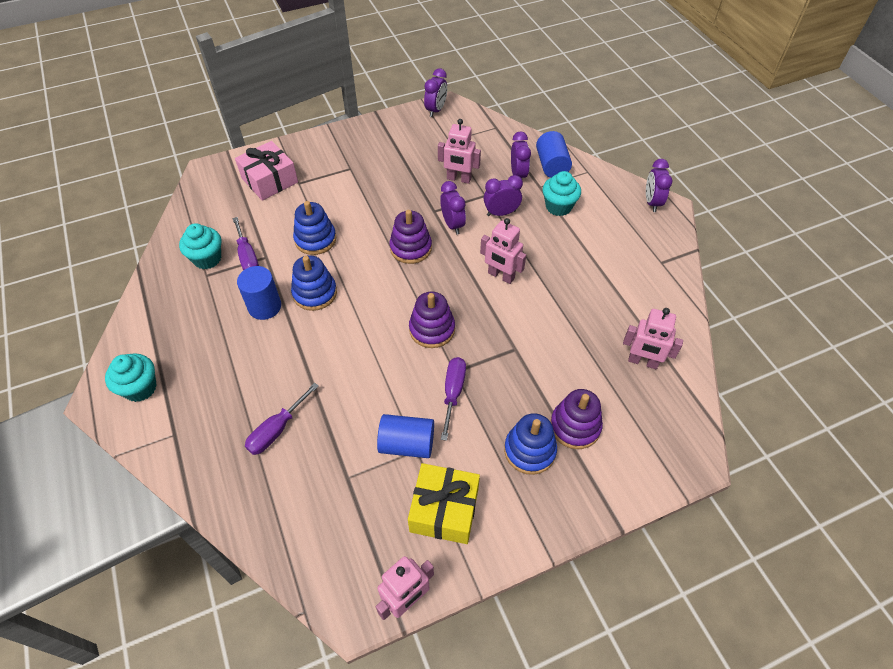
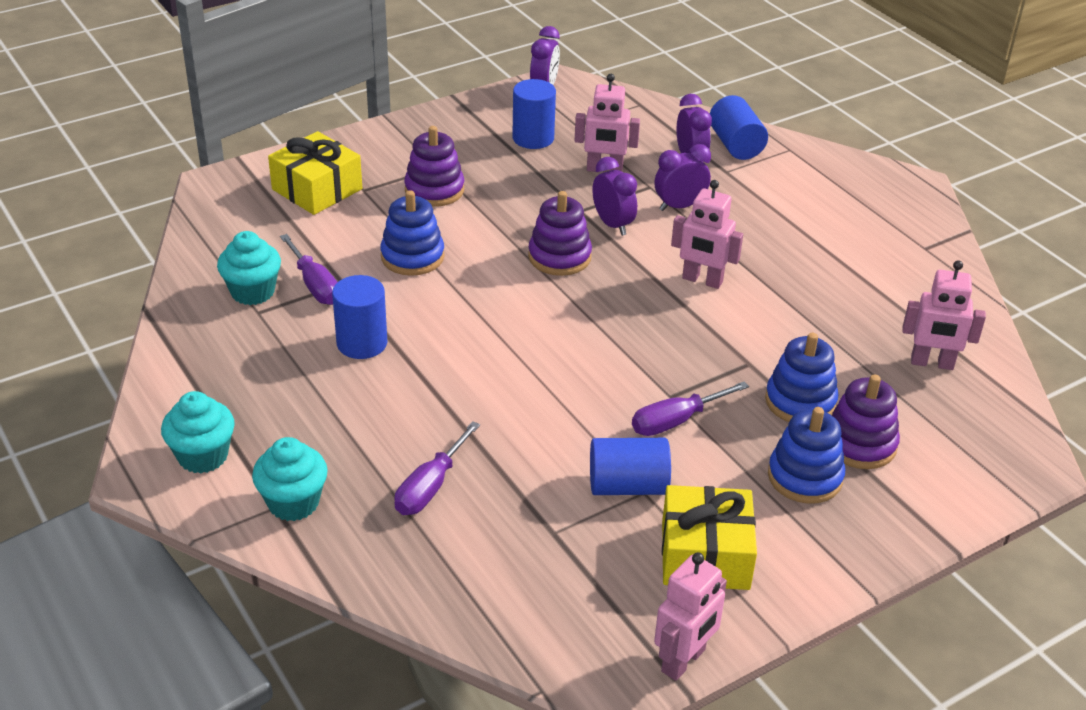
camera: 10 degrees left, 15 degrees down
pink gift [235,141,298,201] -> yellow gift [268,131,362,215]
blue stacking toy [291,255,337,311] -> blue stacking toy moved to [765,333,838,422]
purple stacking toy [409,292,455,348] -> purple stacking toy moved to [404,126,464,207]
purple screwdriver [441,357,466,441] -> purple screwdriver turned 120 degrees counterclockwise [632,382,749,436]
turquoise cupcake [542,171,581,216] -> turquoise cupcake moved to [252,437,328,521]
purple clock [646,159,672,212] -> none
none -> blue cylinder [512,79,556,149]

